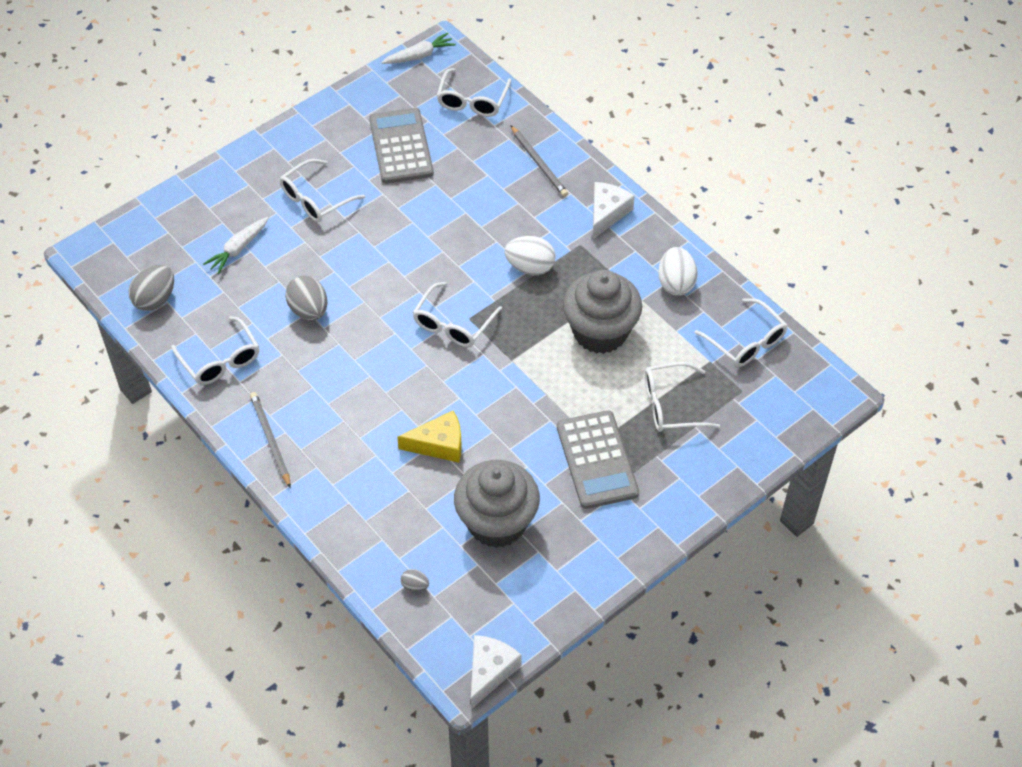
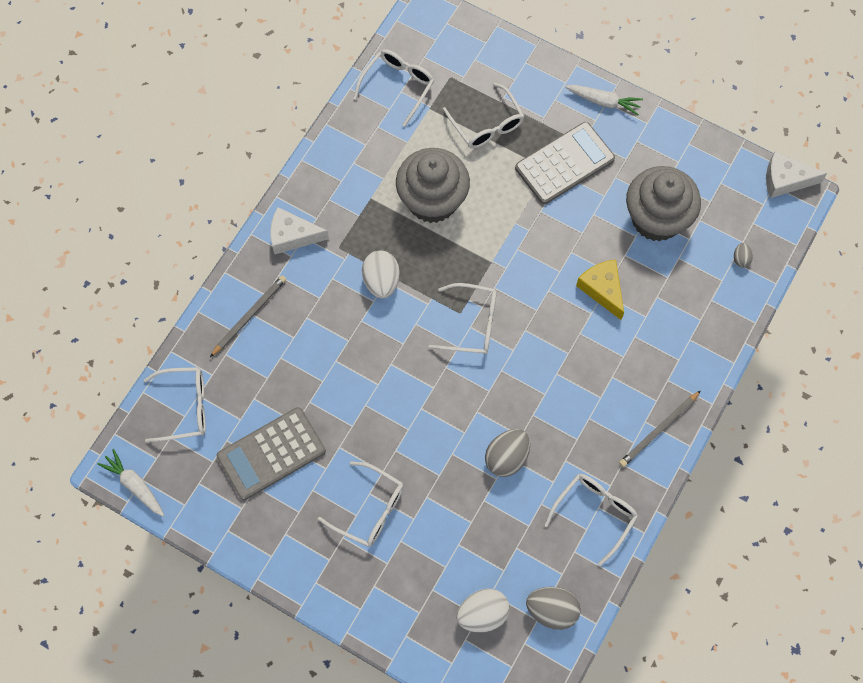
camera: 110 degrees left, 15 degrees up
white carrot [203,217,268,274] -> white carrot moved to [565,85,643,115]
white egg [658,247,698,296] -> white egg moved to [456,588,510,632]

